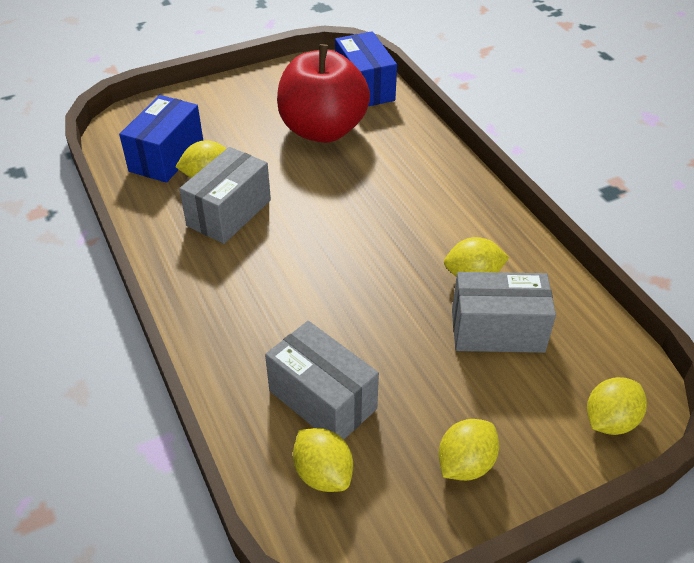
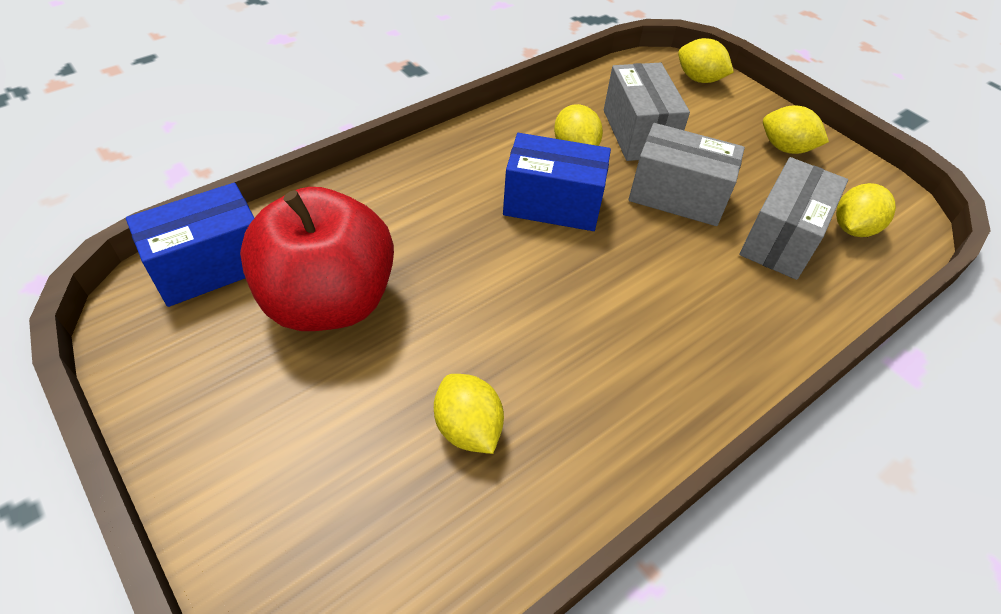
camera: 105 degrees left, 5 degrees up
blue box [119,95,203,183] -> blue box moved to [503,133,611,231]
grey box [179,147,271,244] -> grey box moved to [628,123,745,226]

